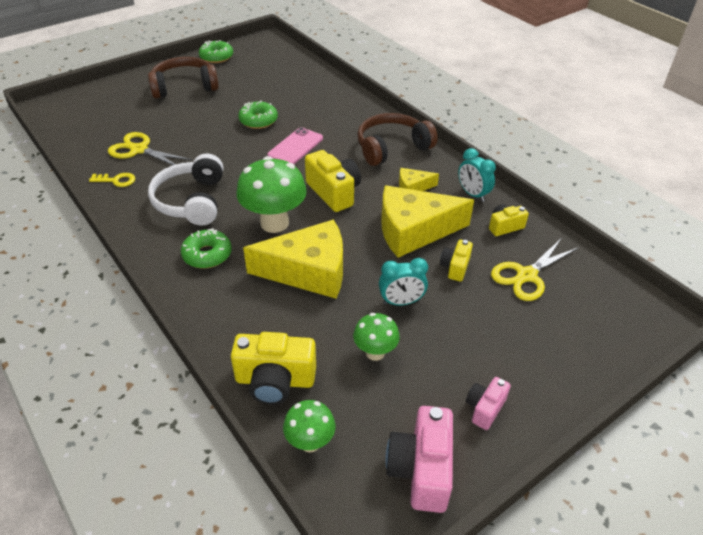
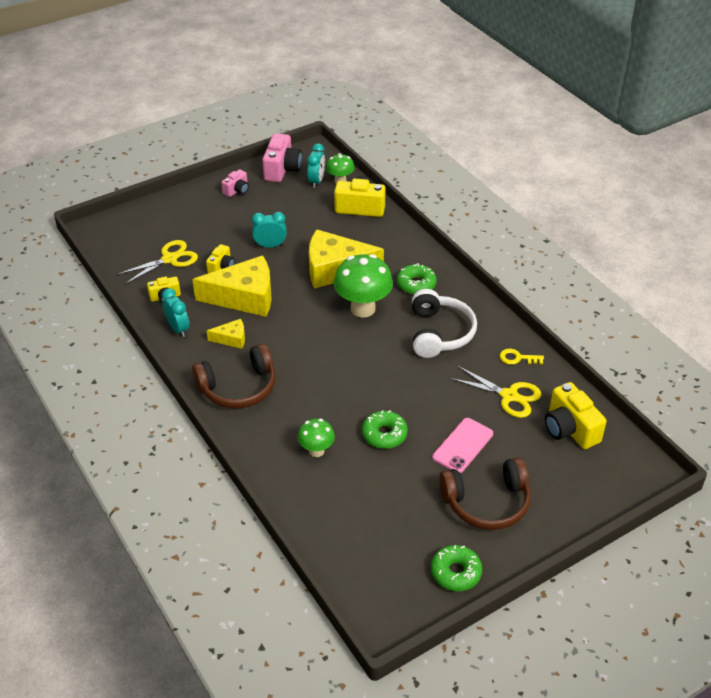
camera: 175 degrees left, 0 degrees up
pink phone [267,127,323,164] -> pink phone moved to [432,418,493,473]
yellow camera [305,150,361,212] -> yellow camera moved to [545,382,607,449]
green mushroom [353,313,400,361] -> green mushroom moved to [298,419,335,457]
none -> turquoise clock [307,143,325,188]

